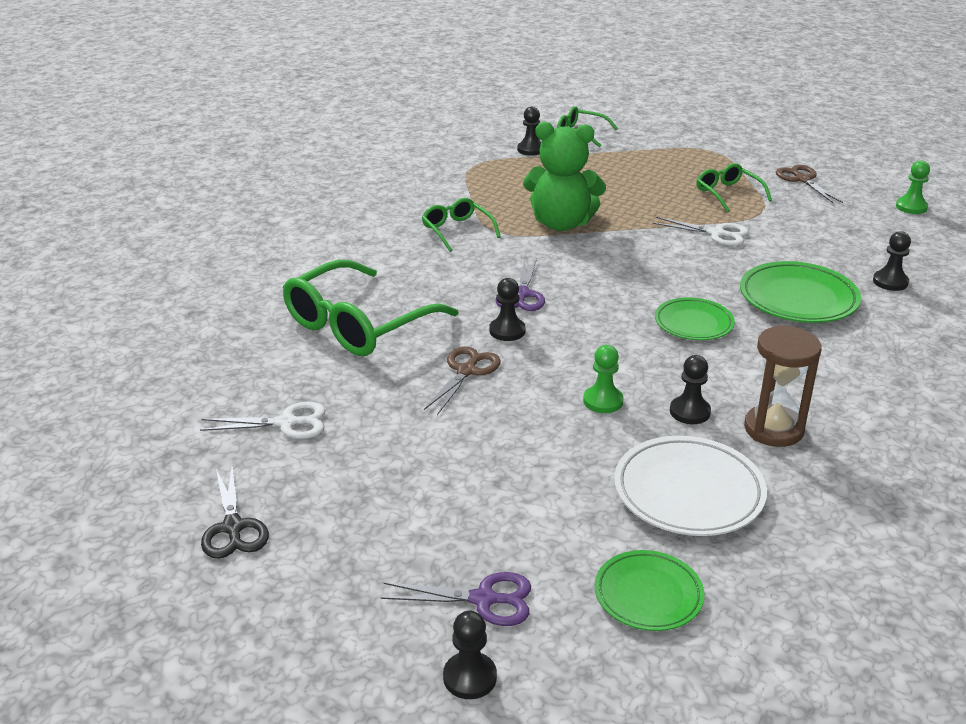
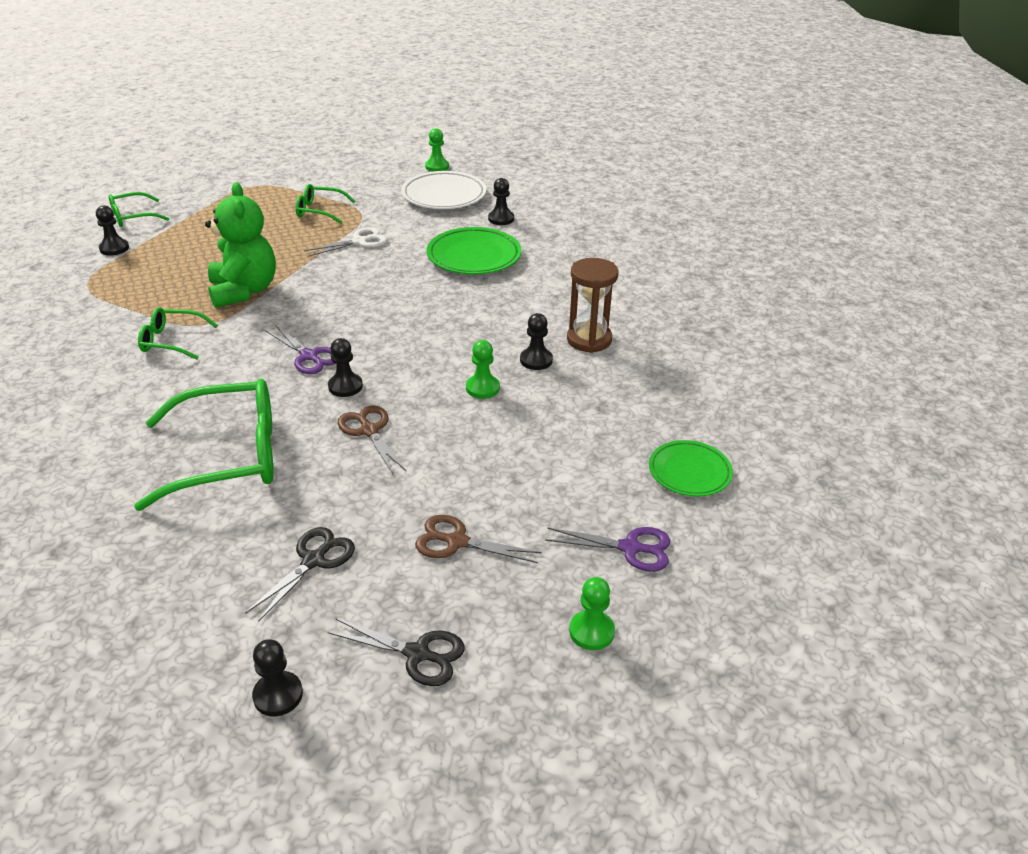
camera: 55 degrees left, 5 degrees up
white scissors [200,402,326,439] -> black scissors [245,527,355,622]
green glasses [283,260,459,356] -> green glasses turned 90 degrees counterclockwise [134,379,274,511]
purple scissors [381,572,531,626] -> purple scissors turned 60 degrees clockwise [545,527,671,572]
black pawn [443,611,497,699] -> black pawn moved to [252,639,303,716]
green teddy bear [523,122,606,231] -> green teddy bear turned 60 degrees counterclockwise [205,182,276,308]
white plate [614,436,767,536] -> white plate moved to [401,171,486,209]
green plate [655,297,735,340] -> none
brown scissors [776,165,843,203] -> brown scissors moved to [415,515,542,563]
none -> green pawn [569,577,615,650]

